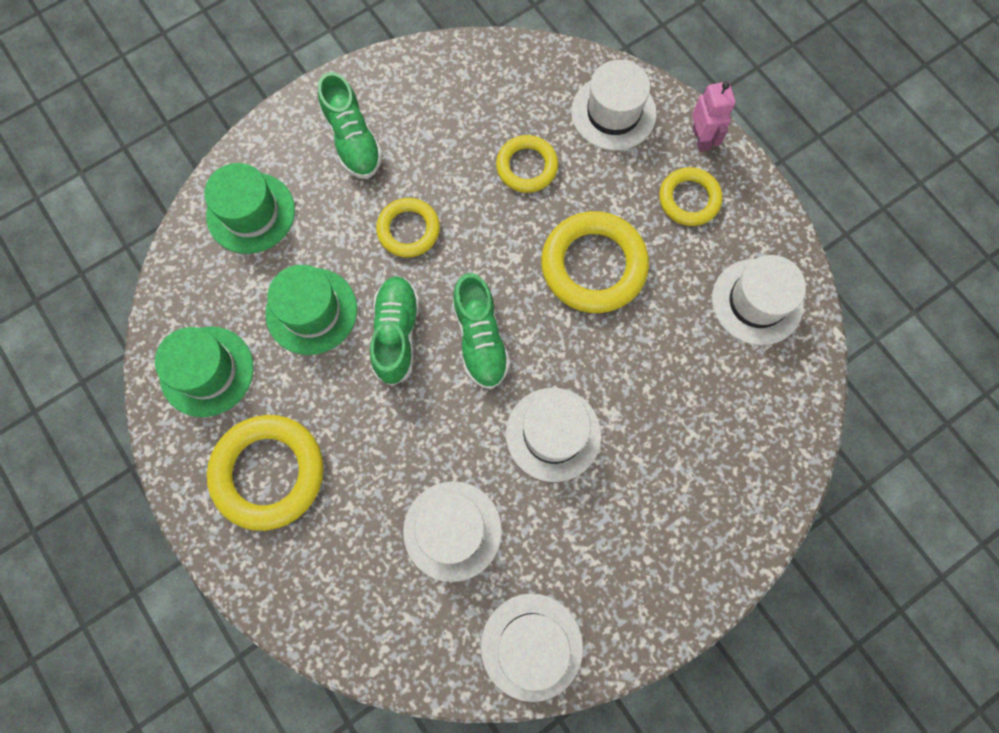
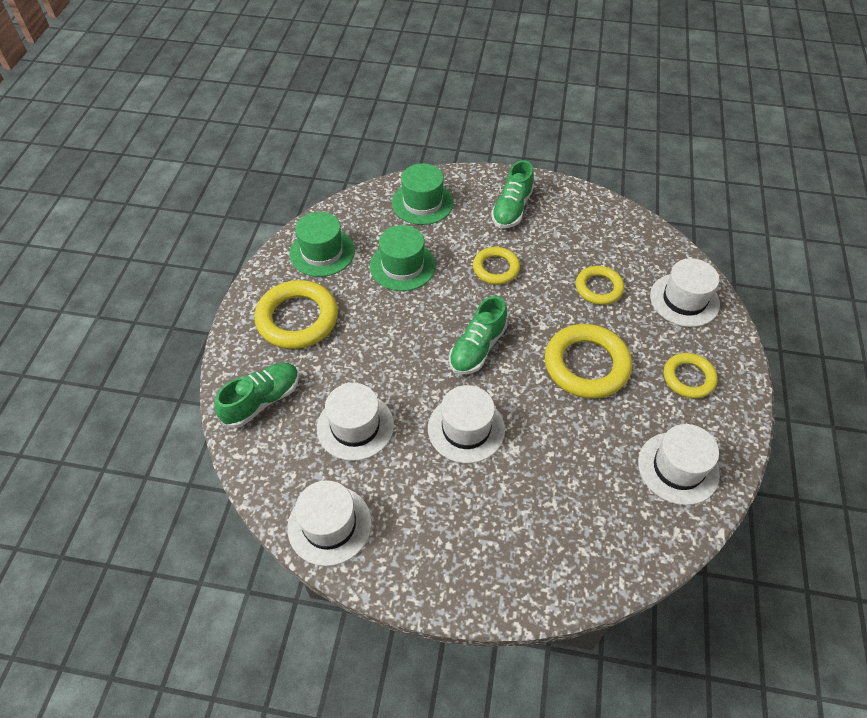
camera: 45 degrees right, 20 degrees down
green shoe [370,276,419,386] -> green shoe moved to [215,363,299,428]
pink robot [692,82,735,152] -> none

